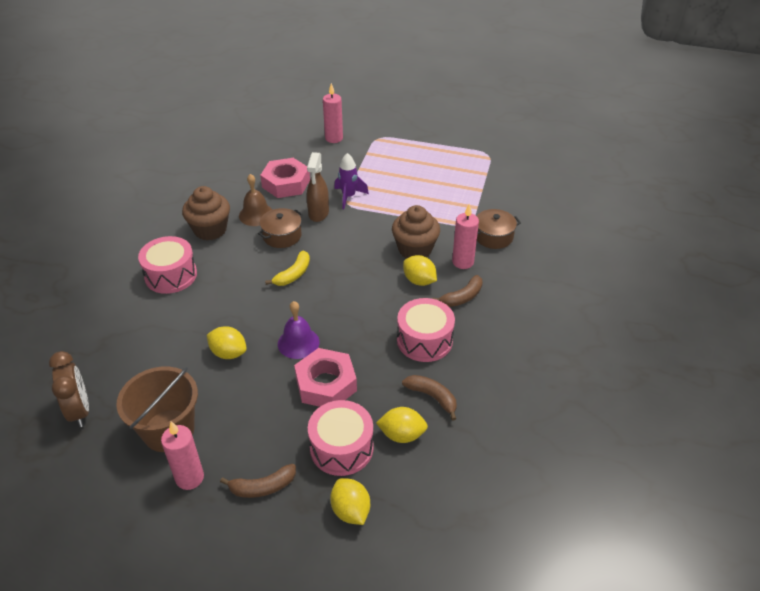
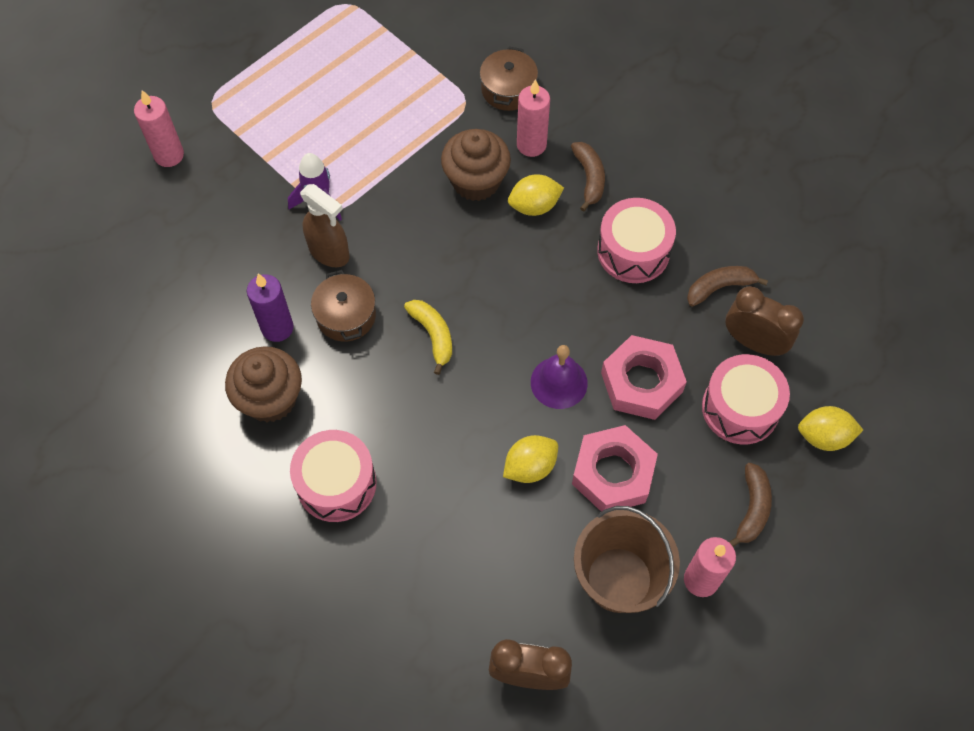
camera: 60 degrees left, 20 degrees up
brown bell [239,174,273,226] -> purple candle [247,274,294,342]
pink nut [260,158,310,198] -> pink nut moved to [572,425,658,512]
yellow lemon [376,407,428,443] -> brown clock [725,286,804,356]

